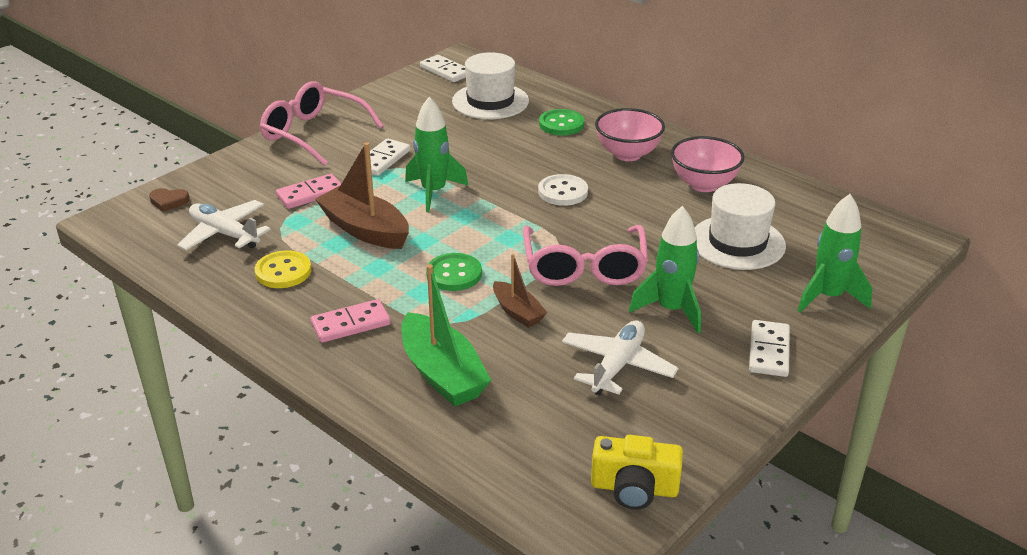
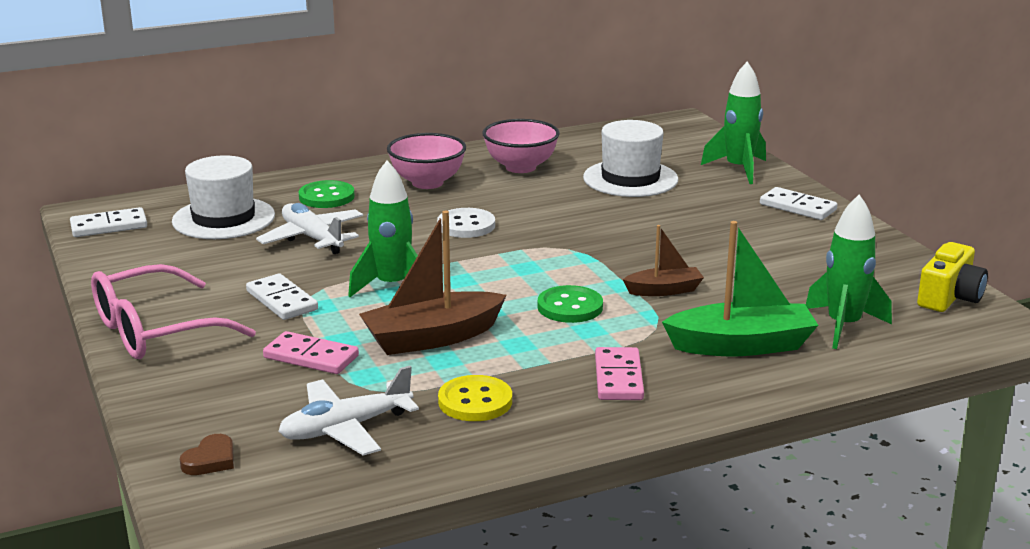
camera: 65 degrees left, 10 degrees down
pink domino [276,174,342,209] -> pink domino turned 60 degrees counterclockwise [263,331,359,374]
pink glasses [523,225,648,286] -> none
white plane [562,321,678,395] -> white plane moved to [256,203,363,254]
green rocket [629,206,701,333] -> green rocket moved to [806,194,892,349]

